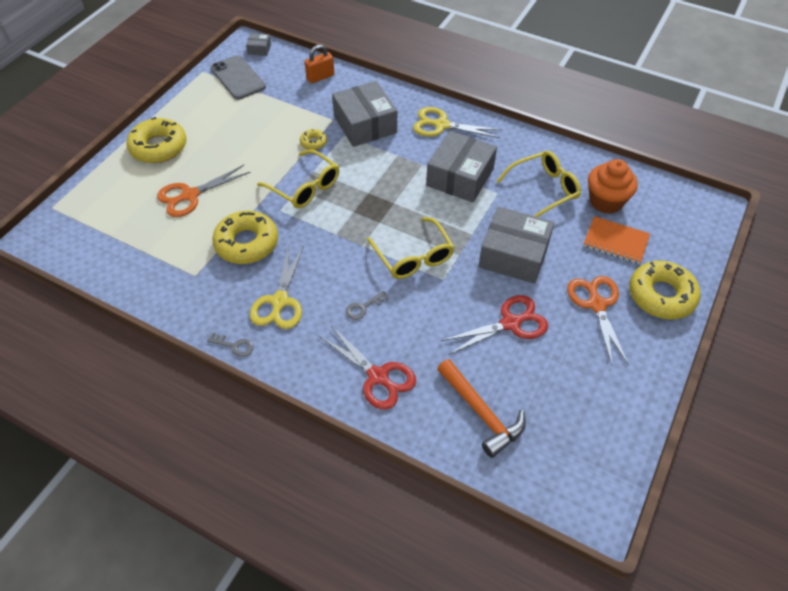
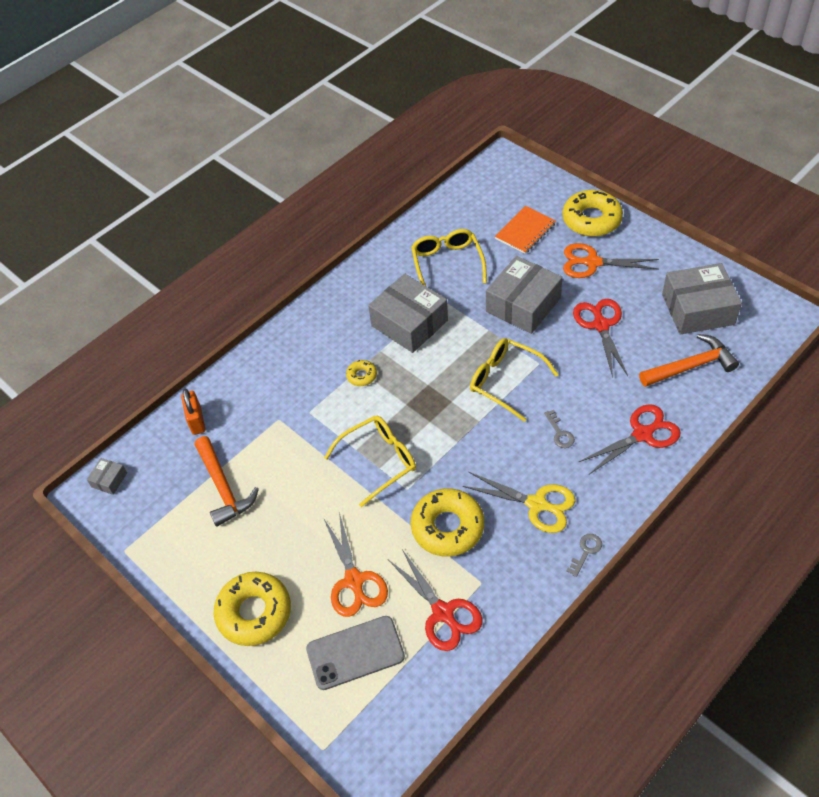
camera: 70 degrees left, 0 degrees up
grey phone [210,55,266,100] -> grey phone moved to [306,616,405,690]
yellow donut [300,129,327,150] -> yellow donut moved to [346,360,377,386]
grey box [332,81,397,147] -> grey box moved to [662,263,742,335]
yellow glasses [367,217,454,279] -> yellow glasses turned 135 degrees counterclockwise [470,338,559,422]
yellow scissors [413,107,502,138] -> none
orange cupcake [588,159,638,214] -> none
none -> orange hammer [195,436,259,527]
none -> red scissors [389,550,483,651]

